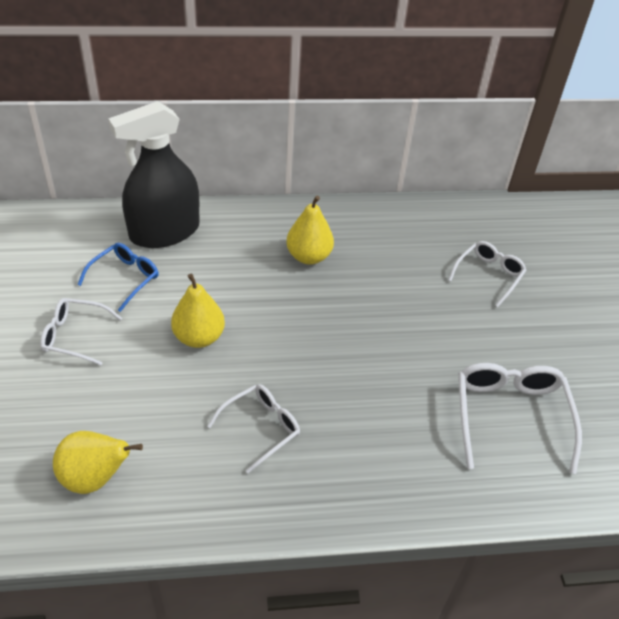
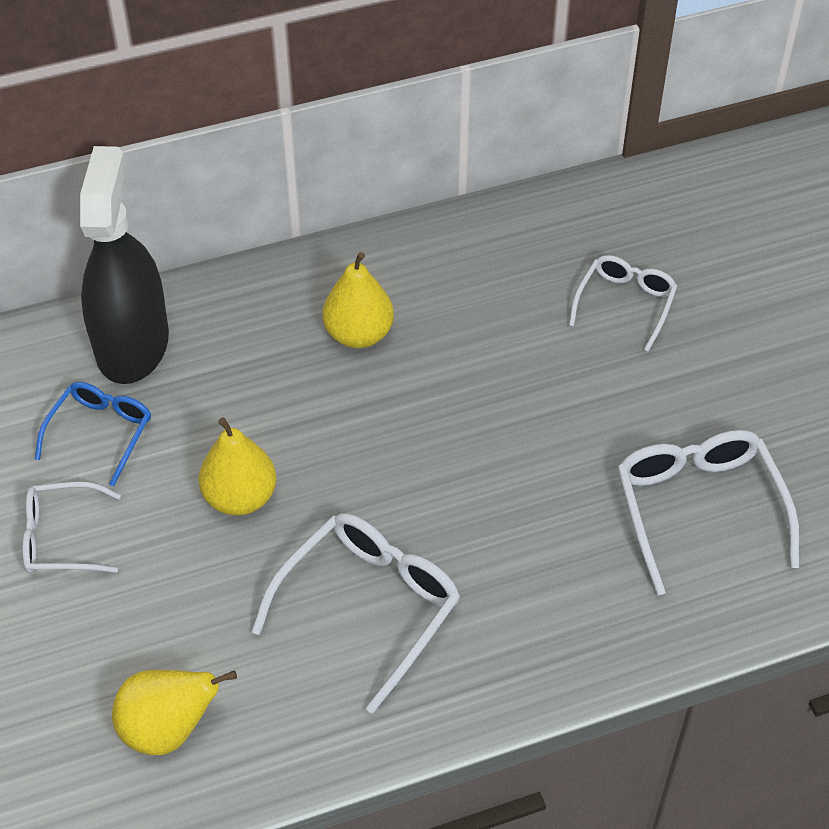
camera: 10 degrees left, 5 degrees up
black spray bottle [108,101,200,248] -> black spray bottle turned 135 degrees clockwise [80,146,169,384]
white glasses [207,384,300,473] -> white glasses [252,513,460,714], size x1.58

